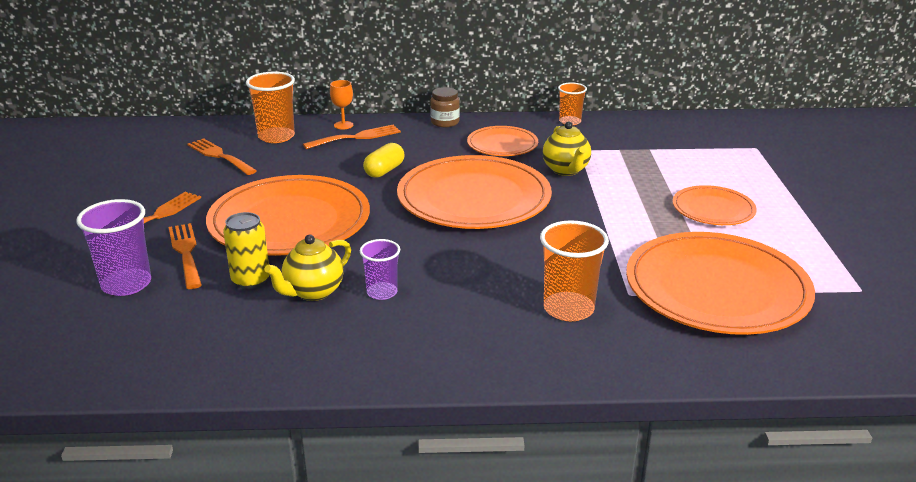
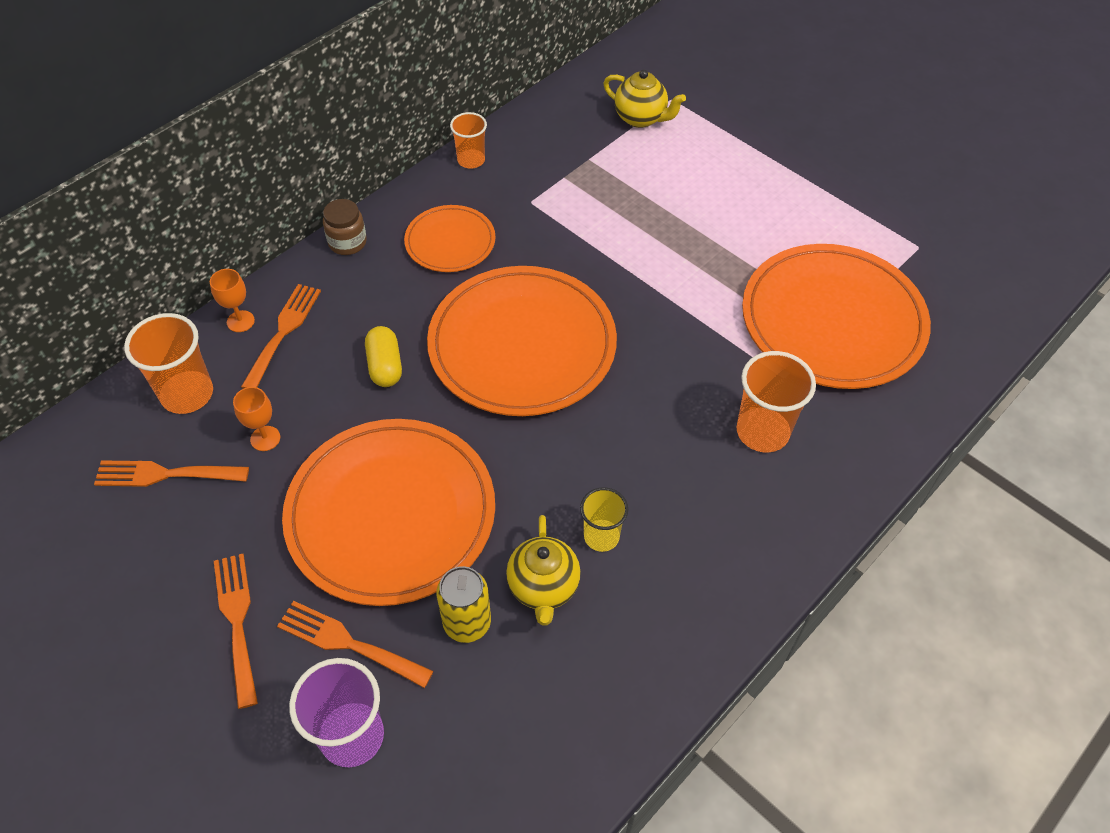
camera: 45 degrees left, 25 degrees up
purple cup [360,239,400,300] -> yellow cup [580,487,628,552]
yellow teapot [543,121,591,176] -> yellow teapot moved to [603,70,686,128]
orange plate [673,185,757,225] -> none
none -> orange goblet [233,387,280,451]

